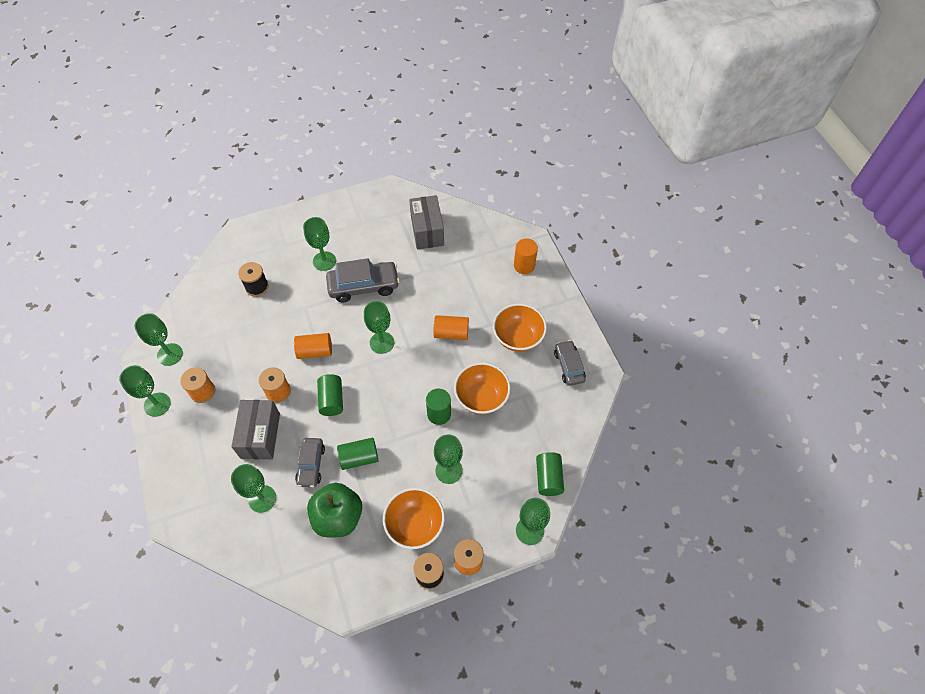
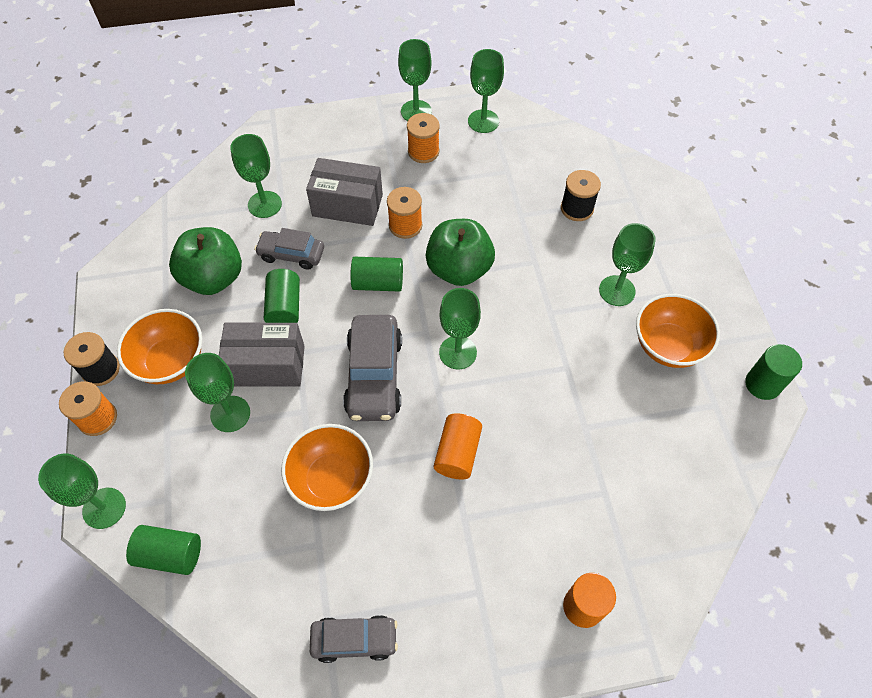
camera: 100 degrees right, 0 degrees up
orange cylinder [294,333,332,359] -> green apple [426,219,495,286]
grey car [326,258,400,302] -> grey car moved to [343,315,402,421]
grey box [409,195,444,249] -> grey box moved to [219,323,305,387]
green cylinder [426,389,451,425] -> green cylinder moved to [745,344,802,400]
orange bowl [493,304,547,352] -> orange bowl moved to [636,294,720,368]

